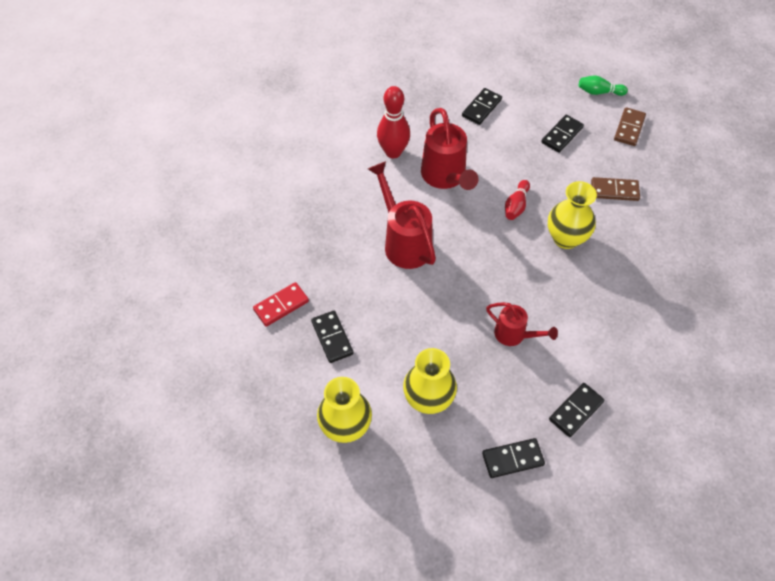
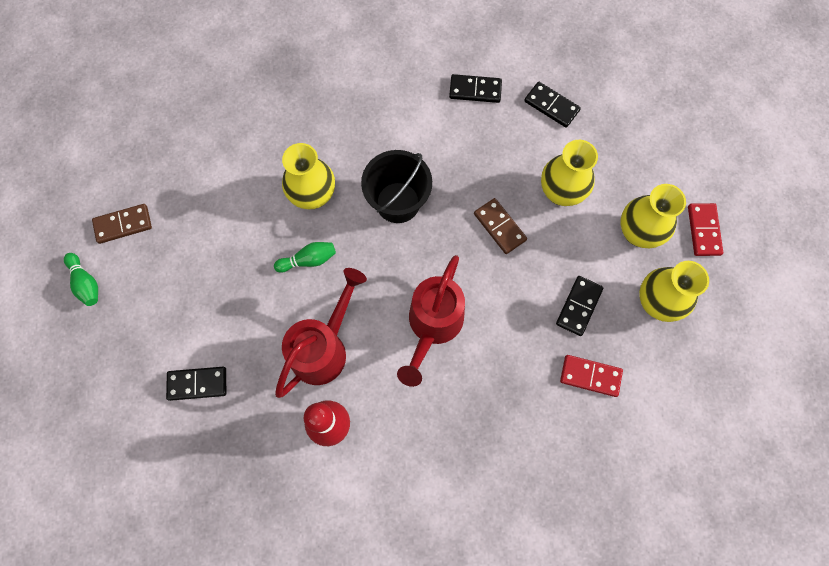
camera: 130 degrees left, 15 degrees up
red watering can [486,302,558,346] -> none
red bowling pin [505,180,530,220] -> green bowling pin [274,242,336,273]
black domino [541,115,584,153] -> none
brown domino [591,177,640,201] -> brown domino moved to [474,198,527,254]
none -> black bucket [361,150,432,223]
none -> yellow vase [639,261,709,322]
none -> red domino [688,203,723,256]

